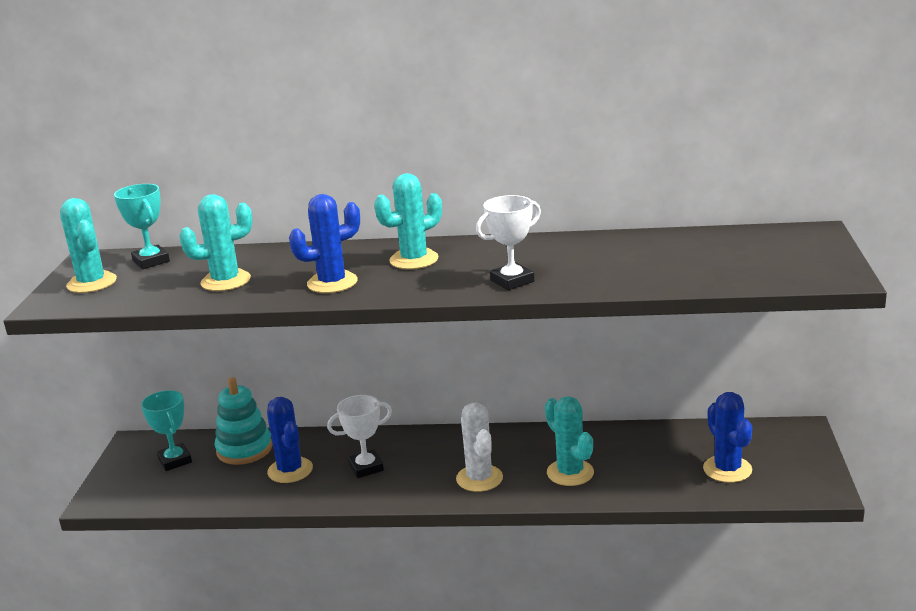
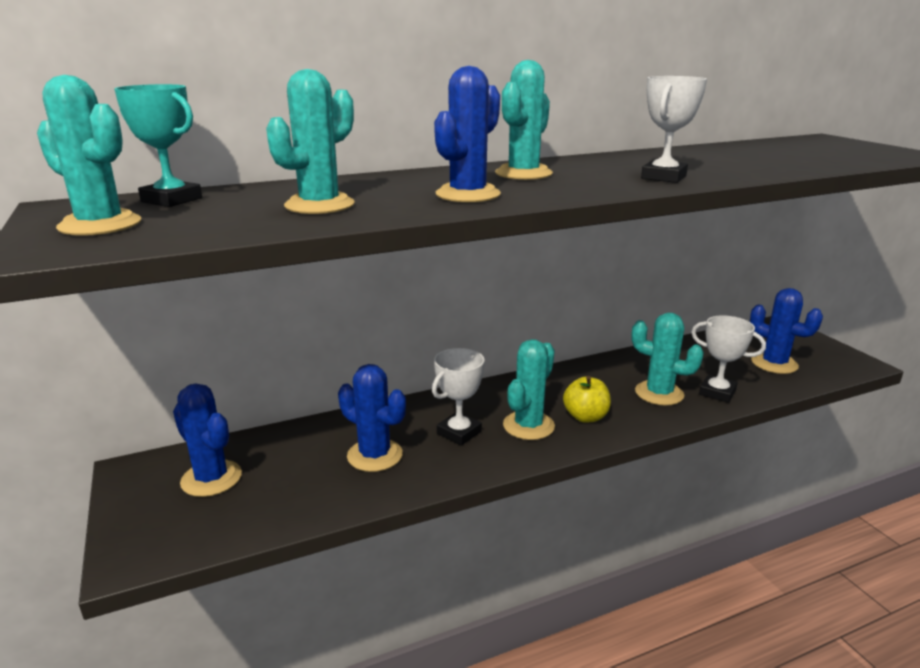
camera: 30 degrees left, 0 degrees up
turquoise trophy [141,390,192,471] -> blue cactus [173,383,242,497]
turquoise stacking toy [215,377,273,465] -> none
white cactus [456,403,503,492] -> yellow apple [563,376,611,423]
none -> turquoise cactus [503,339,555,440]
none -> white trophy [691,315,766,403]

